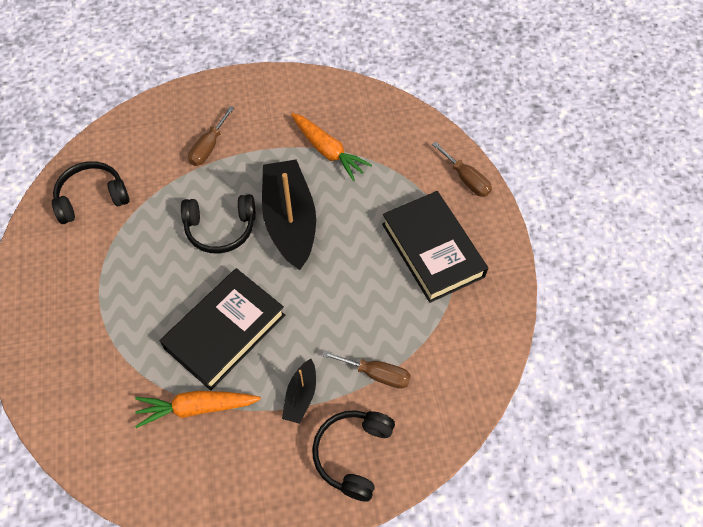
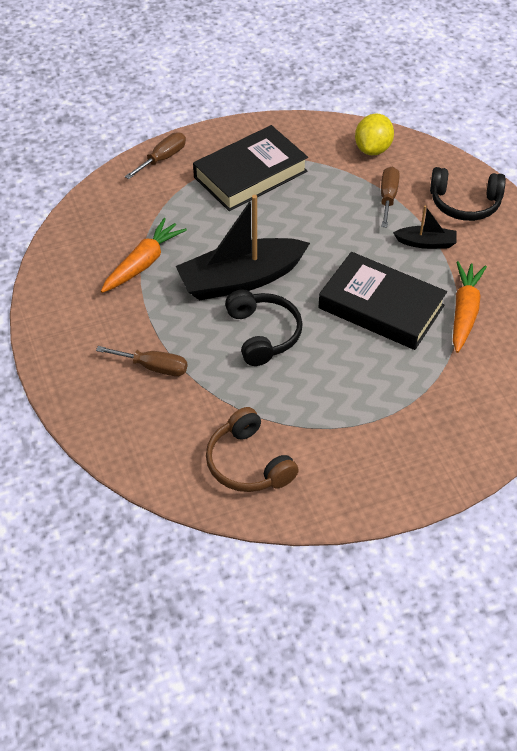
camera: 100 degrees left, 10 degrees down
black headphones [52,161,130,224] -> brown headphones [206,407,299,492]
orange carrot [135,391,261,428] -> orange carrot turned 150 degrees counterclockwise [453,261,487,353]
none -> yellow lemon [355,114,394,155]

